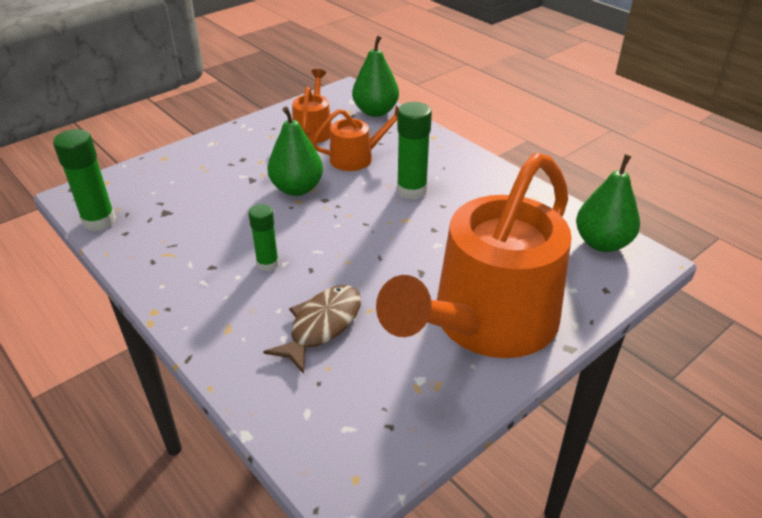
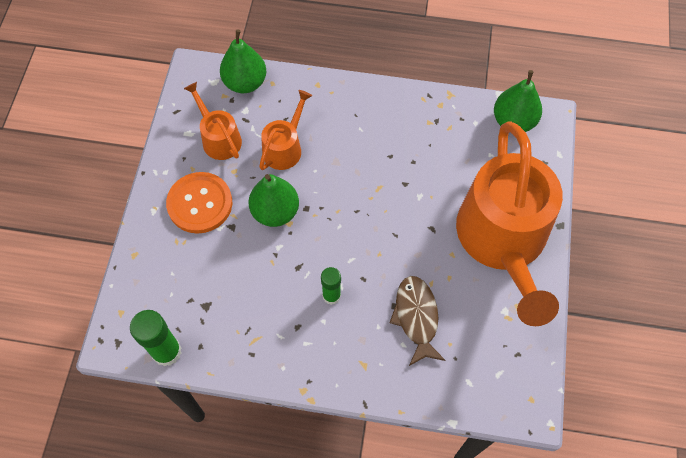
camera: 40 degrees left, 25 degrees up
green glue stick [397,102,432,200] -> none
none -> orange button [166,172,232,234]

